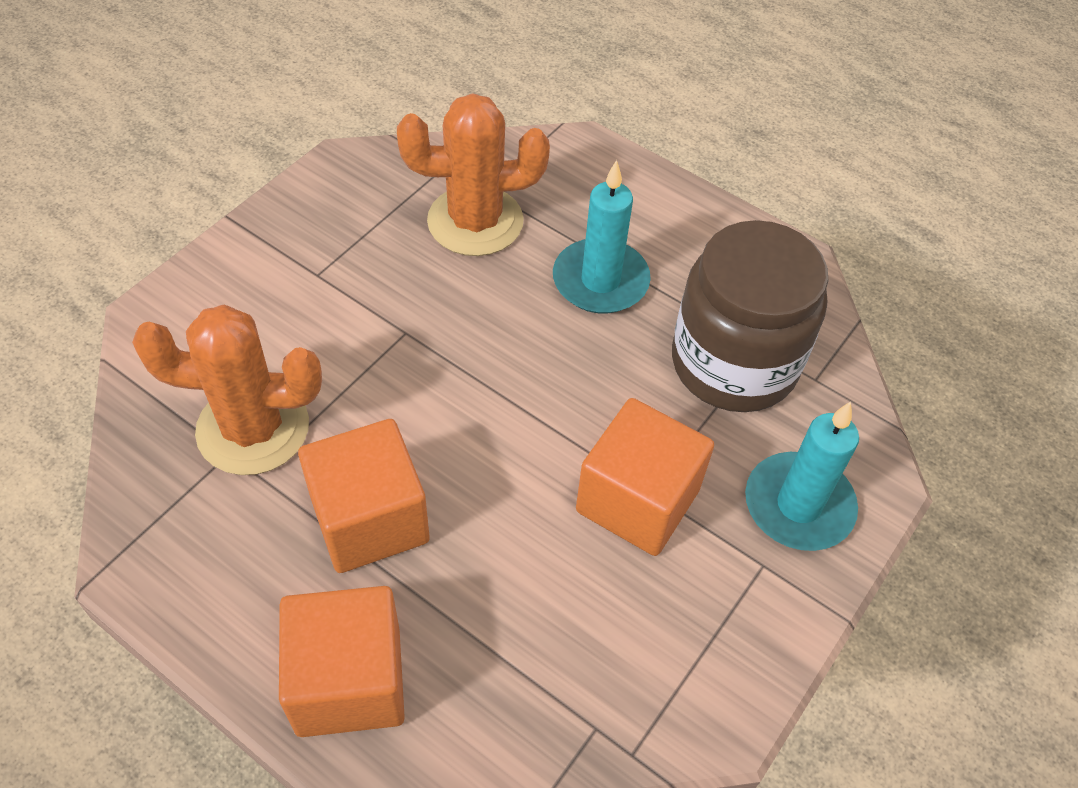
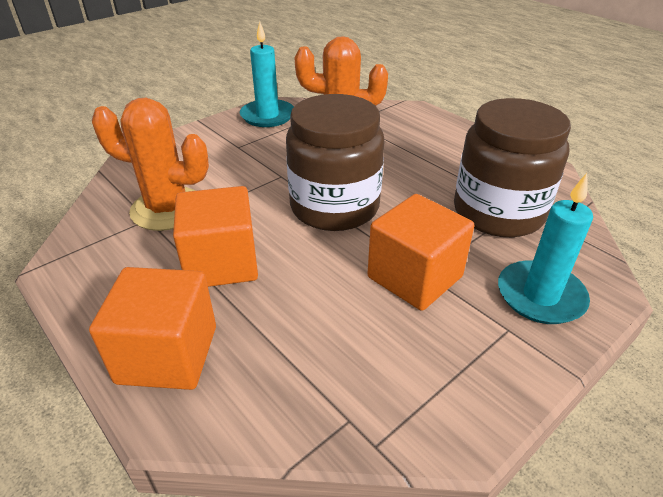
camera: 15 degrees right, 15 degrees down
turquoise candle [553,160,651,314] -> turquoise candle moved to [240,21,294,127]
none -> brown jar [286,94,385,231]

